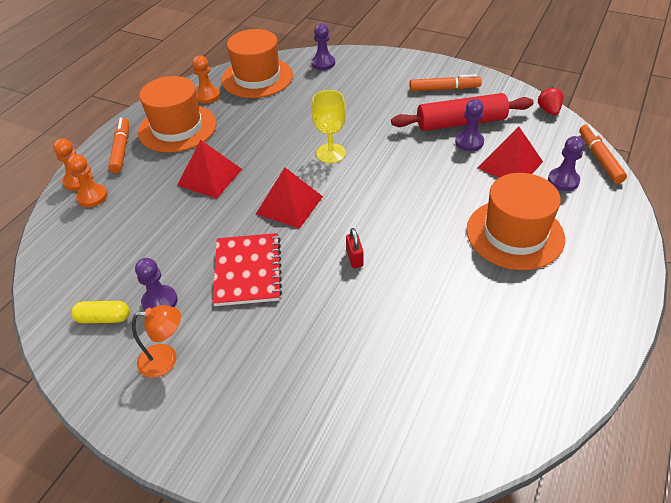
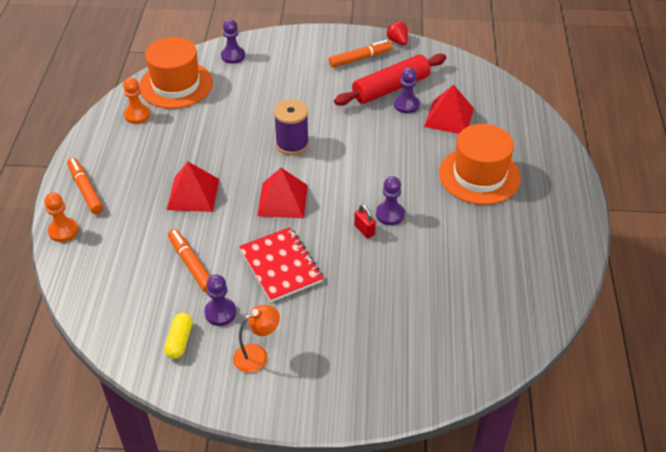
camera: 25 degrees left, 0 degrees up
orange pawn [67,154,108,207] -> none
yellow capsule [71,301,130,323] -> yellow capsule turned 60 degrees counterclockwise [164,313,193,359]
orange hat [138,76,217,153] -> none
yellow goblet [311,90,346,163] -> purple spool [274,99,309,155]
red strawberry [538,87,563,115] -> red strawberry moved to [386,21,408,45]
purple pawn [548,136,584,191] -> purple pawn moved to [376,176,405,225]
orange marker [579,124,627,183] -> orange marker moved to [168,229,210,292]

